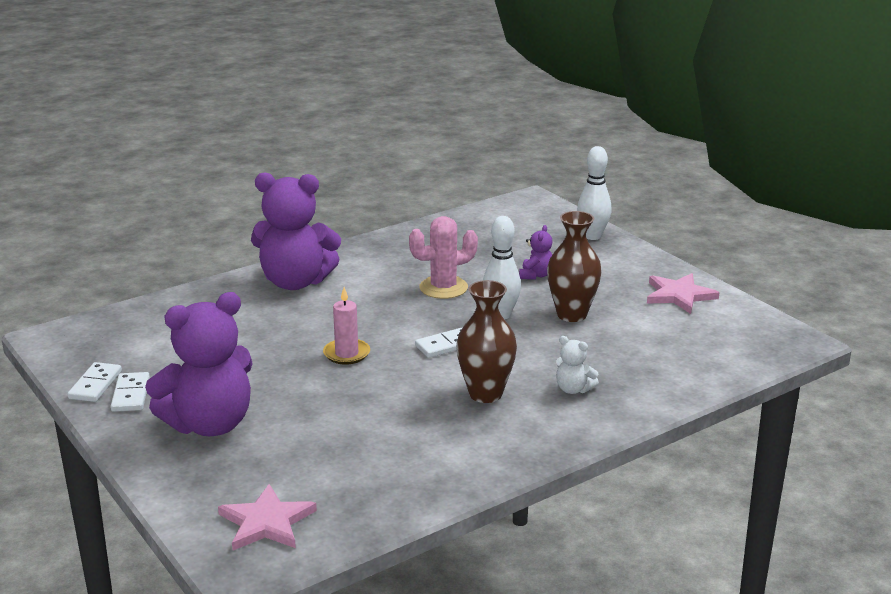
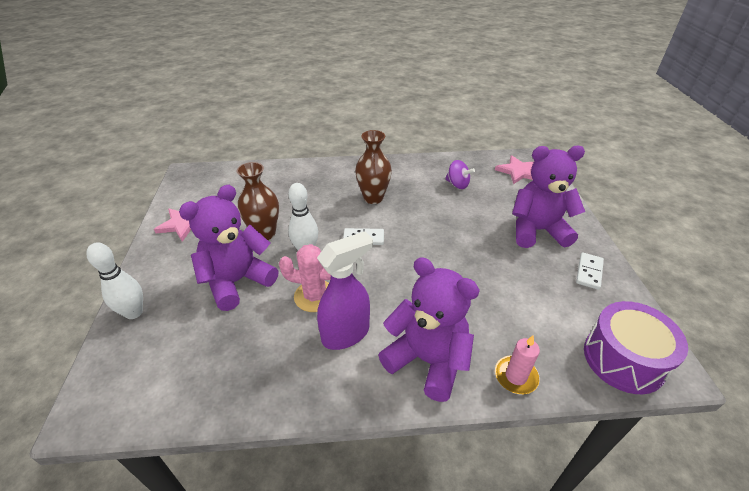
camera: 150 degrees left, 15 degrees up
white domino [68,362,122,402] -> none
pink candle [323,287,370,365] -> pink candle moved to [495,335,540,394]
purple teddy bear [519,225,553,280] -> purple teddy bear [179,185,278,311], size x2.32
white teddy bear [556,336,599,394] -> none
none -> purple spray bottle [317,231,373,350]
none -> purple spinning top [445,160,475,189]
none -> purple drum [584,301,688,394]

